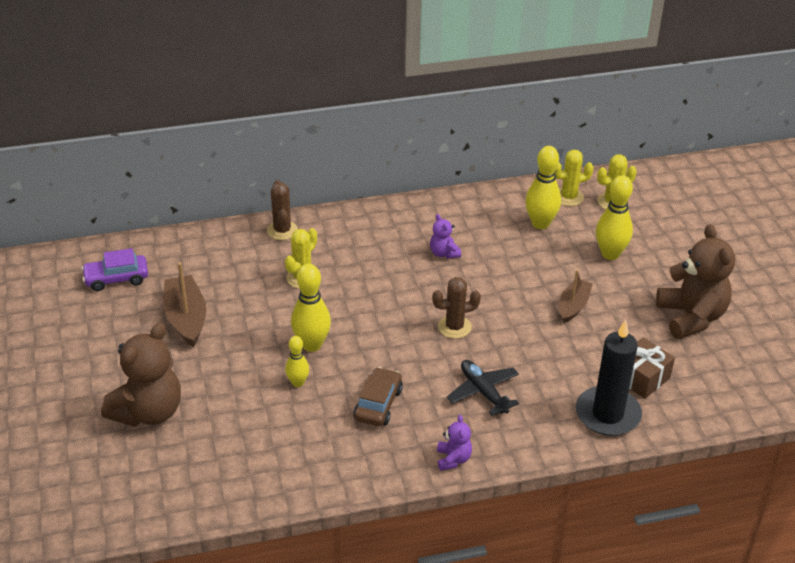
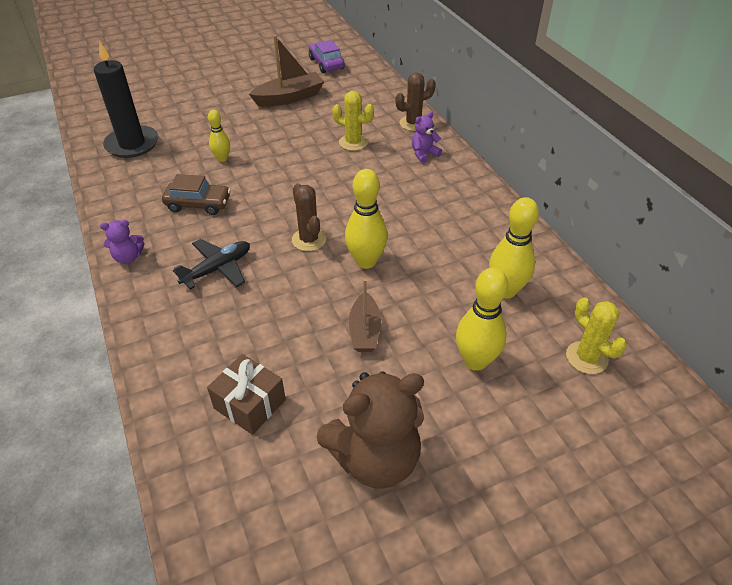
camera: 80 degrees right, 5 degrees up
brown teddy bear [101,323,181,427] -> none
yellow bowling pin [291,264,331,352] -> yellow bowling pin moved to [345,169,388,269]
purple teddy bear [430,214,461,259] -> purple teddy bear moved to [412,112,442,163]
yellow cactus [555,150,594,206] -> none
brown boat [559,270,593,323] -> brown boat turned 75 degrees clockwise [349,279,381,352]
black candle [576,320,642,436] -> black candle moved to [94,41,158,158]

